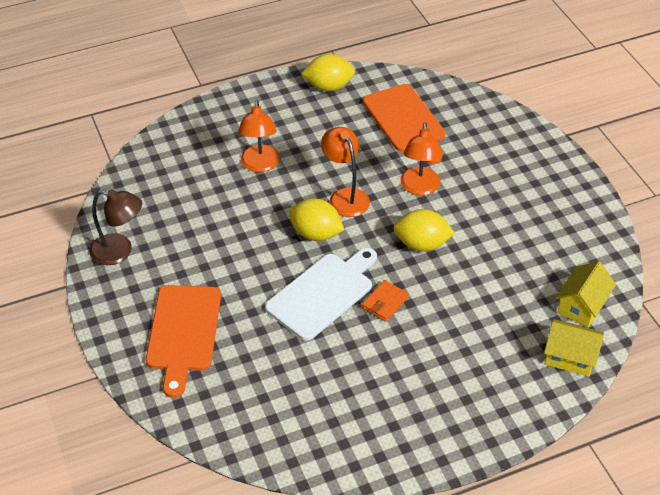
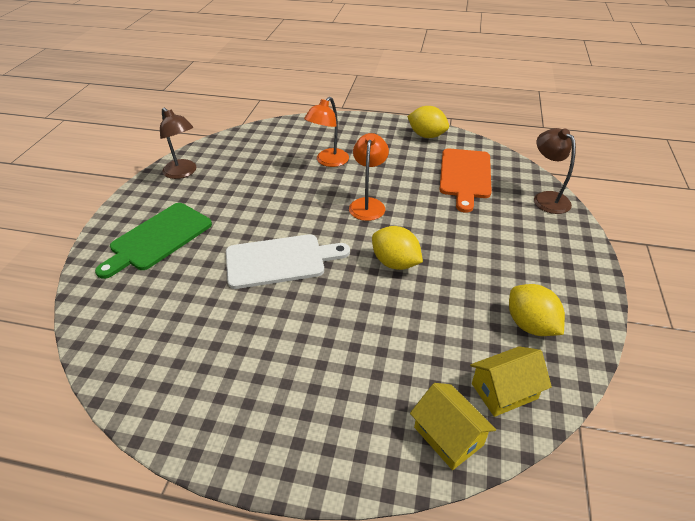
camera: 35 degrees right, 5 degrees down
orange cutting board [146,285,221,398] -> green cutting board [95,203,212,279]
yellow lemon [289,198,345,241] -> yellow lemon moved to [509,284,565,336]
orange wallet [362,280,409,322] -> none
orange lamp [400,123,443,195] -> none
none -> brown lamp [534,128,576,214]

